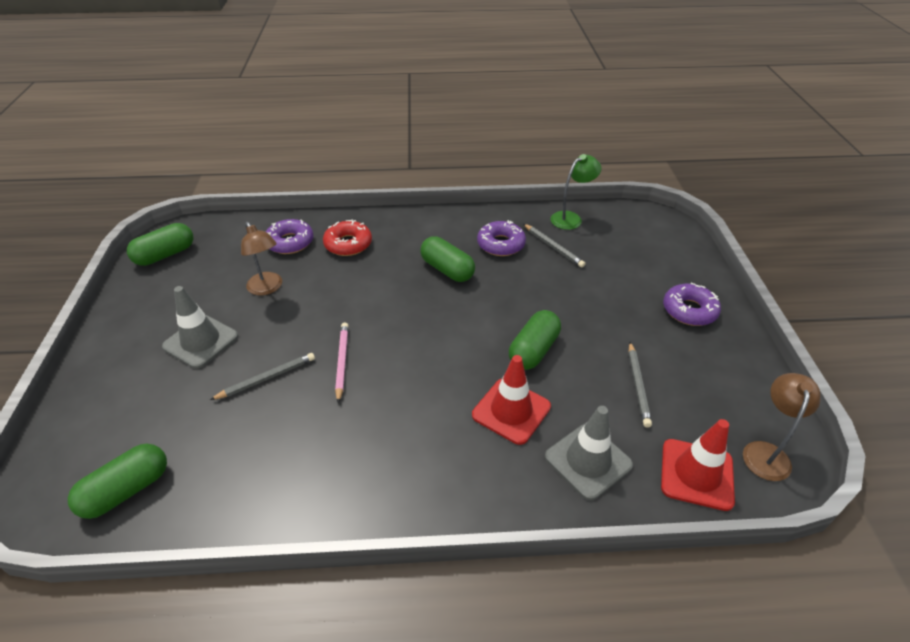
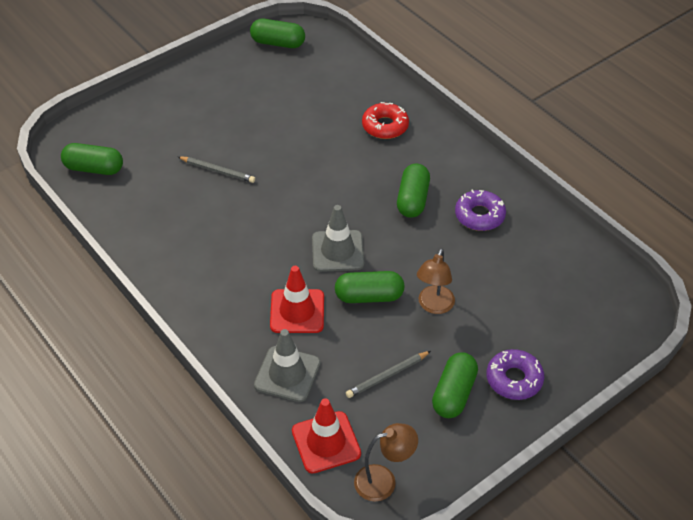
camera: 55 degrees right, 5 degrees up
grey traffic cone [162,286,238,369] -> grey traffic cone moved to [312,205,364,272]
brown lamp [241,222,282,295] -> brown lamp moved to [417,249,455,314]
purple donut [266,219,314,254] -> none
pink pencil [335,322,348,403] -> none
grey pencil [524,224,585,267] -> none
green lamp [550,154,601,230] -> none
none -> green capsule [432,352,478,418]

